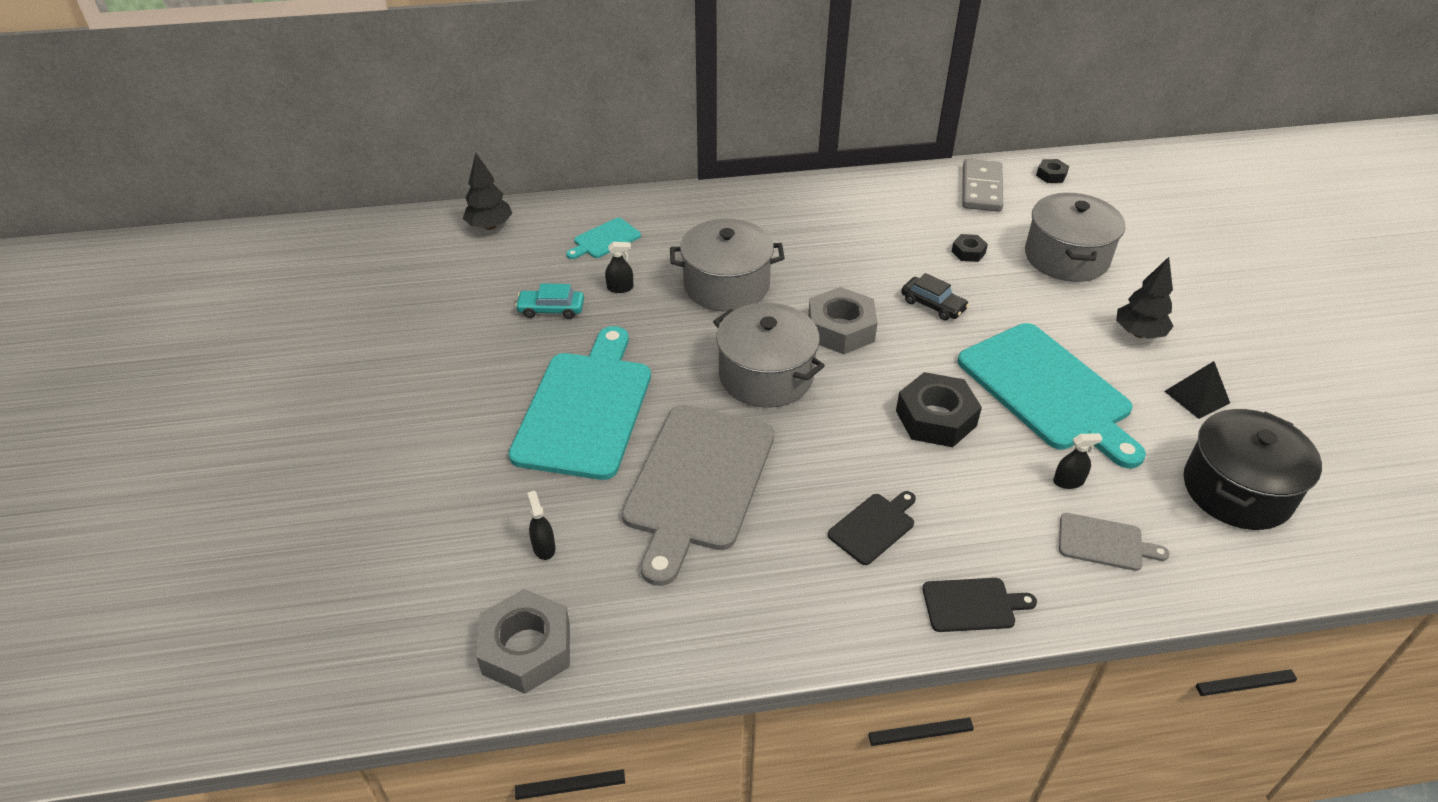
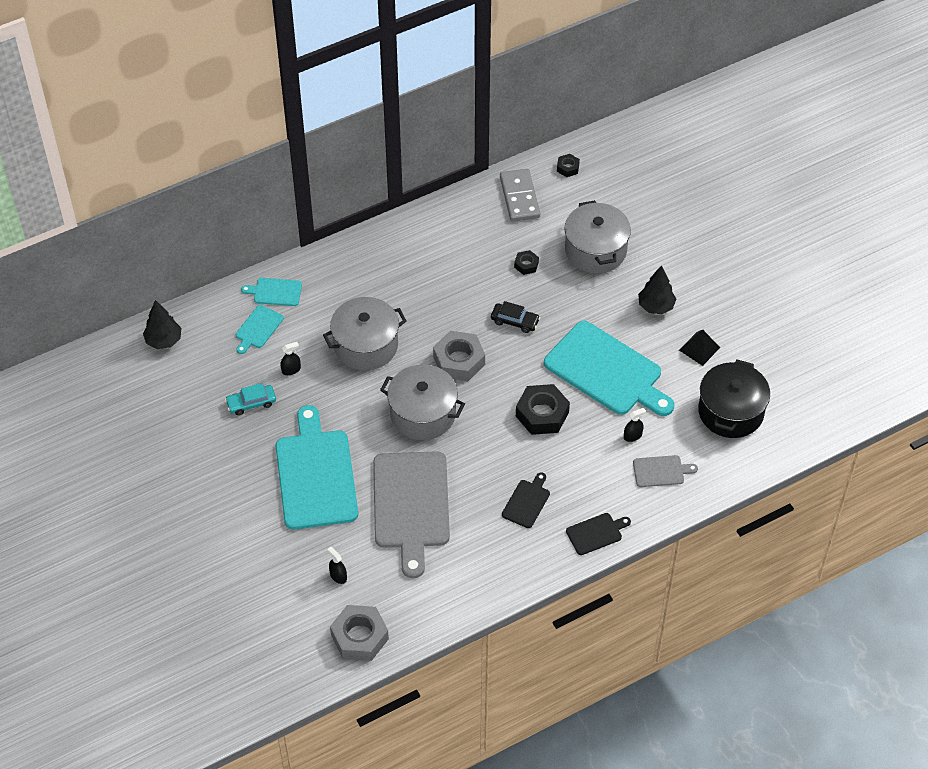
camera: 20 degrees left, 10 degrees up
none -> turquoise cutting board [241,278,302,306]

